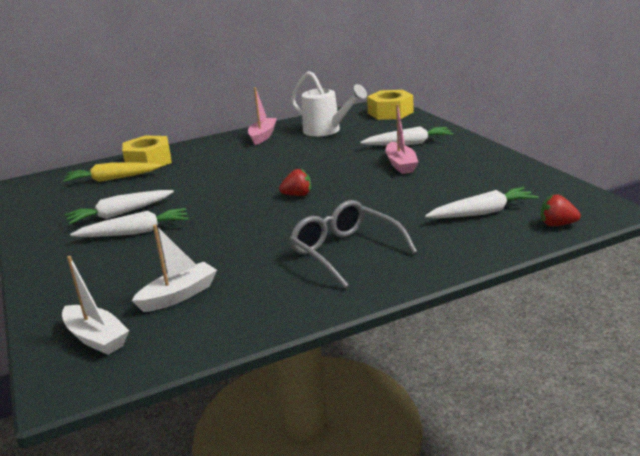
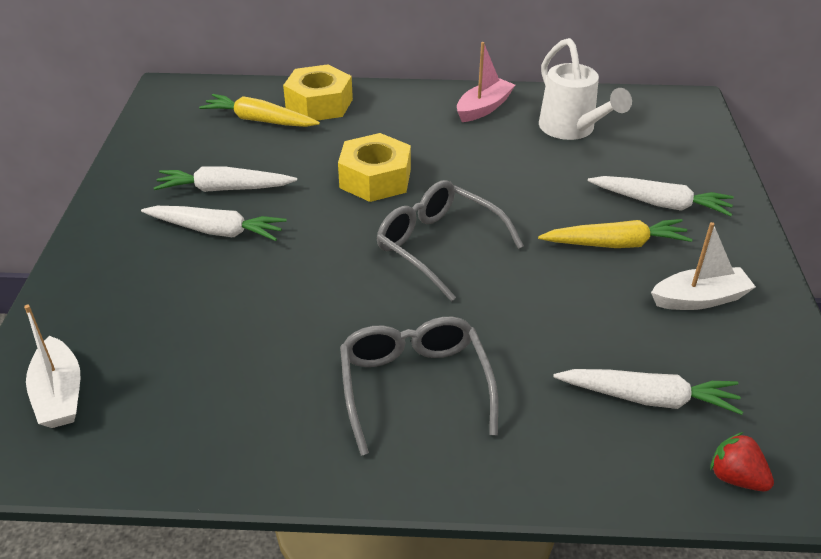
camera: 25 degrees right, 15 degrees up
white boat [132,224,217,312] -> white boat moved to [651,222,756,310]
red strawberry [279,169,311,196] -> grey glasses [377,180,524,301]
yellow nut [367,90,414,120] -> yellow nut moved to [338,133,411,202]
pink boat [385,104,418,174] -> yellow carrot [538,219,692,248]

